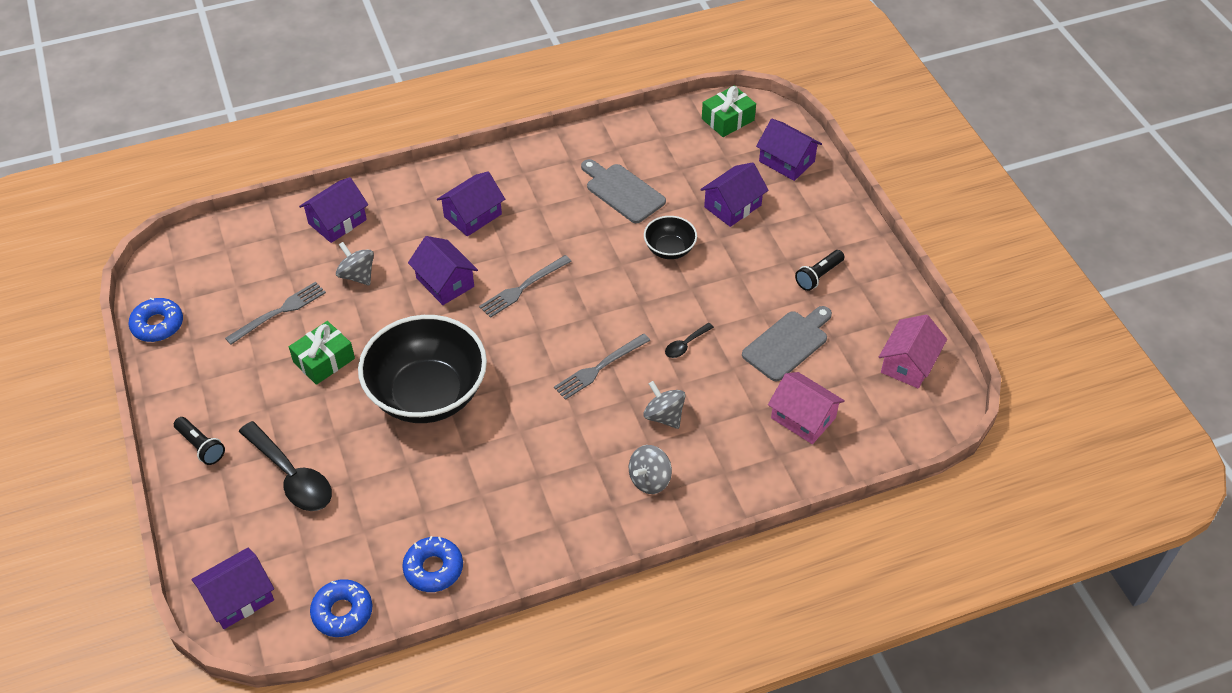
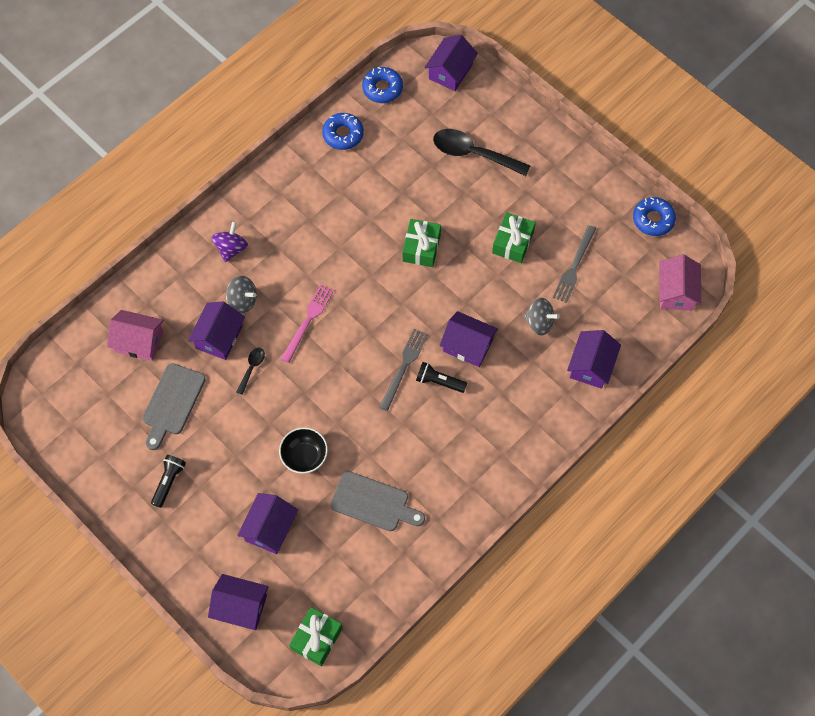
camera: 155 degrees right, 15 degrees up
black flashlight [174,417,225,465] -> black flashlight moved to [416,362,467,393]
black bowl [358,315,487,423] -> green gift [402,219,441,267]
purple house [437,172,505,236] -> purple house moved to [188,301,245,360]
grey fork [554,334,650,400] -> pink fork [281,284,334,363]
grey spinning top [629,445,672,494] -> purple spinning top [212,221,248,262]
pink house [879,315,947,389] -> pink house moved to [659,255,701,311]

